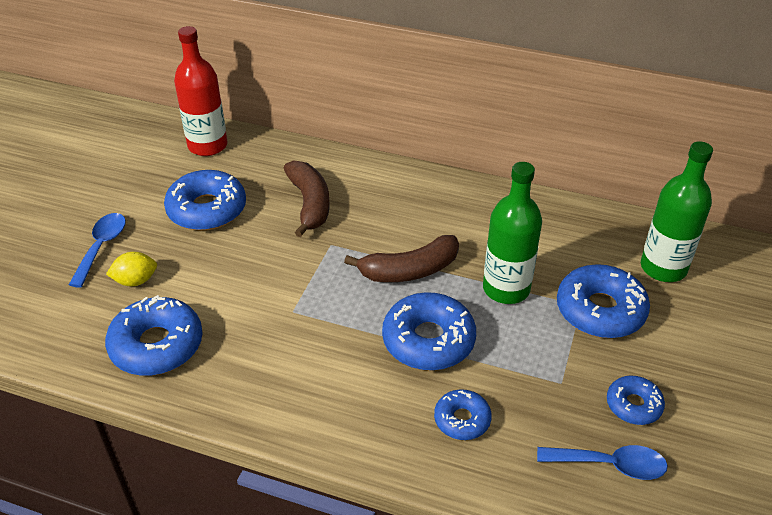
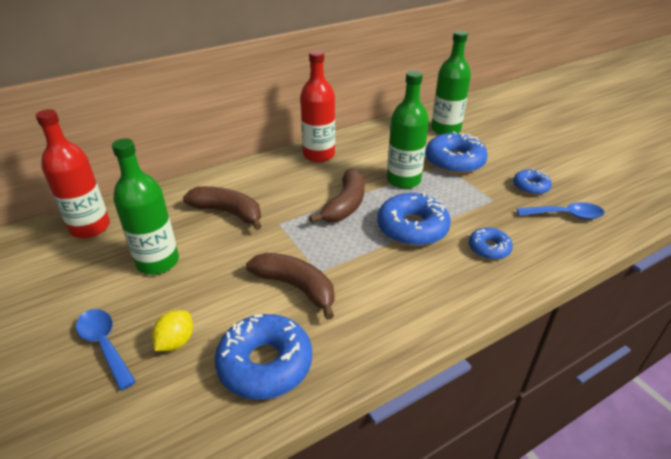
camera: 50 degrees left, 5 degrees down
blue donut [164,170,246,231] -> green bottle [112,139,179,275]
blue spoon [537,445,668,480] -> blue spoon turned 45 degrees clockwise [517,202,605,219]
none -> brown banana [246,253,334,320]
none -> red bottle [300,50,335,162]

